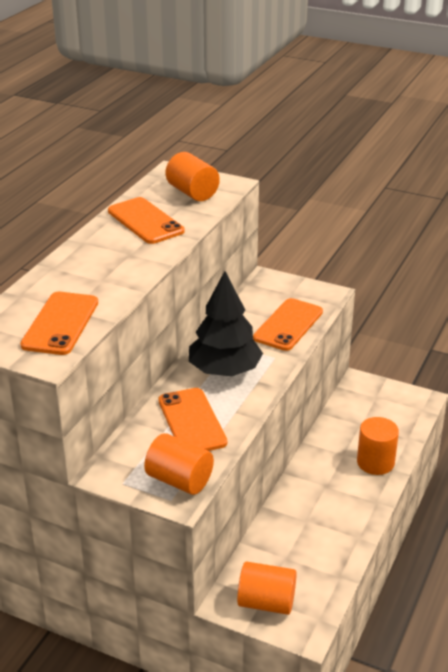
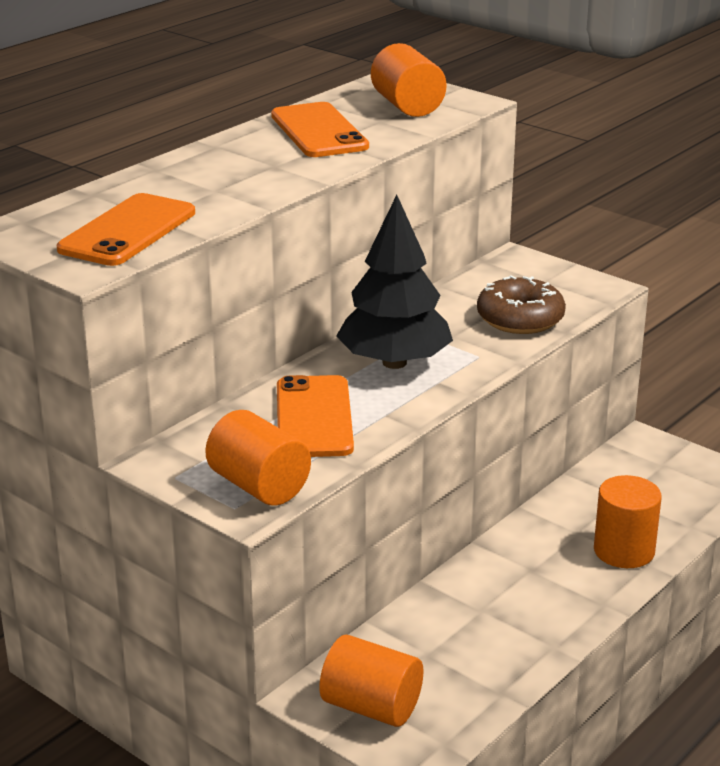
camera: 15 degrees right, 5 degrees down
orange phone [253,298,323,351] -> brown donut [477,275,566,334]

